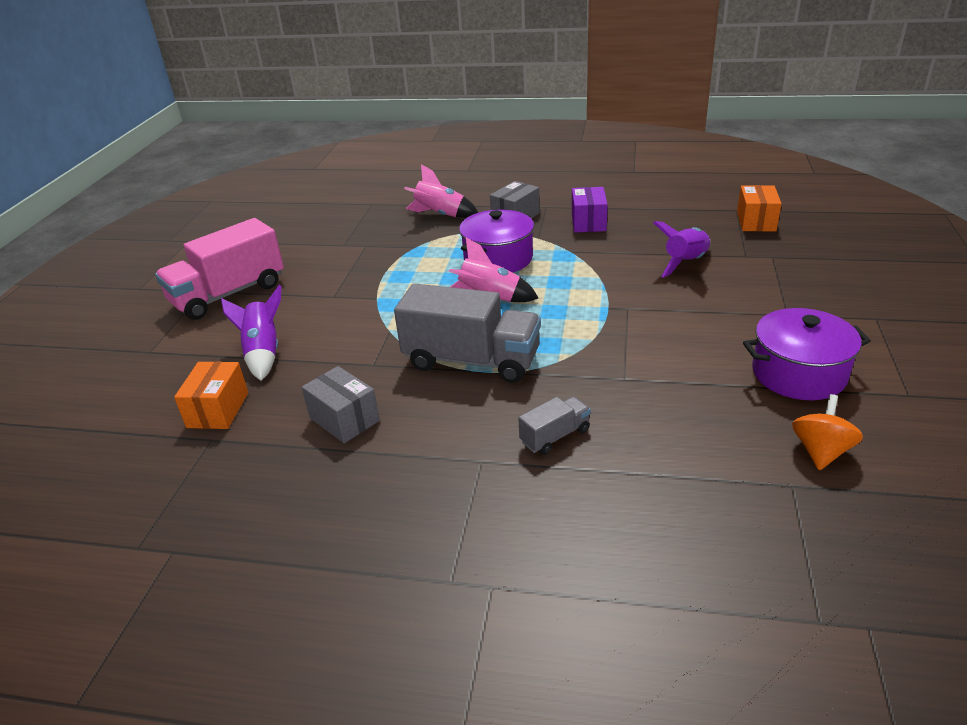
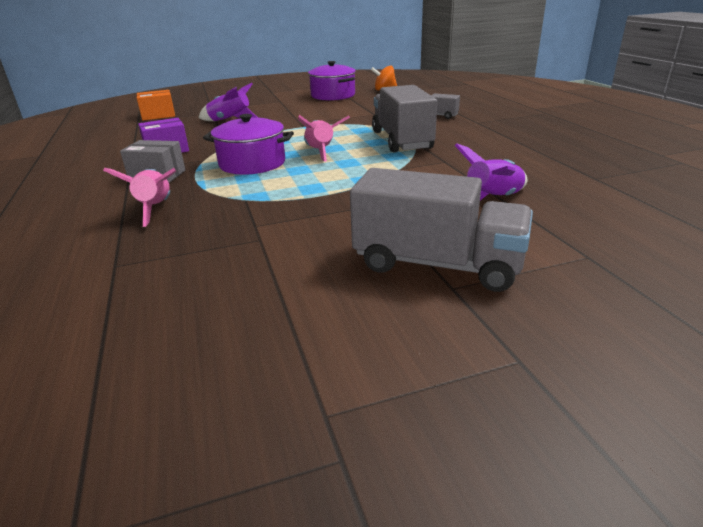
camera: 120 degrees left, 5 degrees down
pink truck [155,218,284,320] -> grey truck [350,168,533,292]
orange box [174,361,248,429] -> none
grey box [302,366,380,443] -> none

